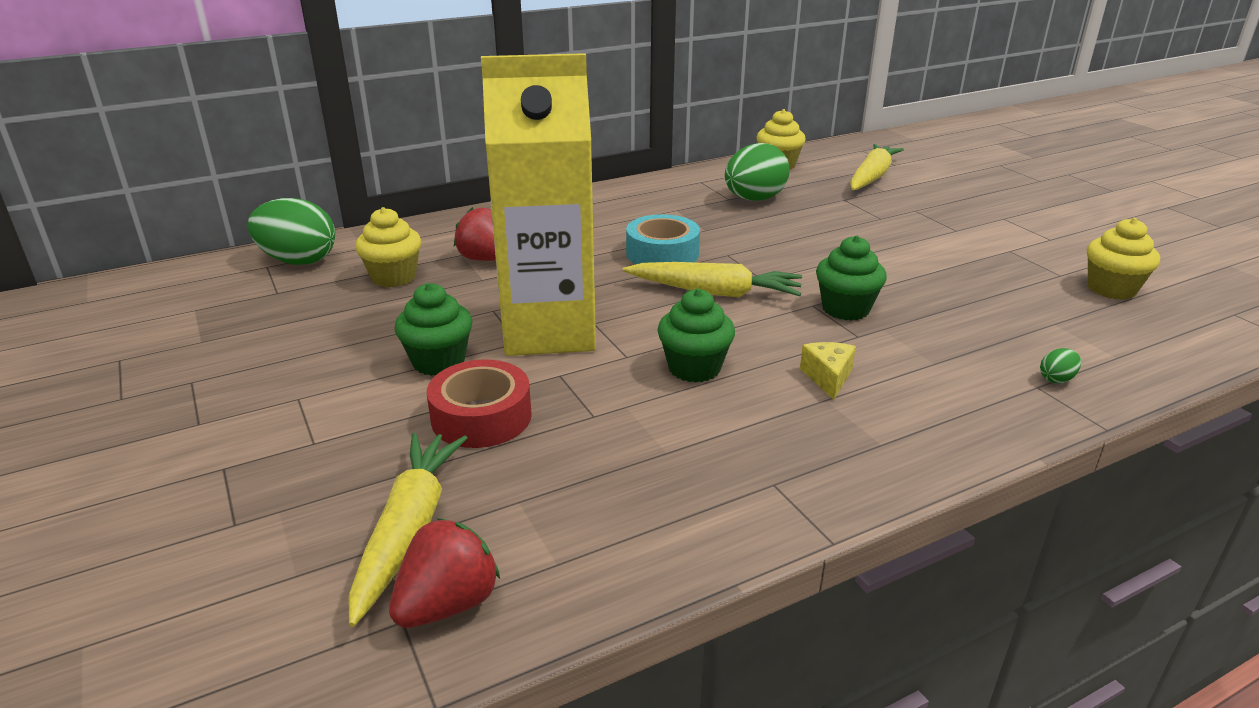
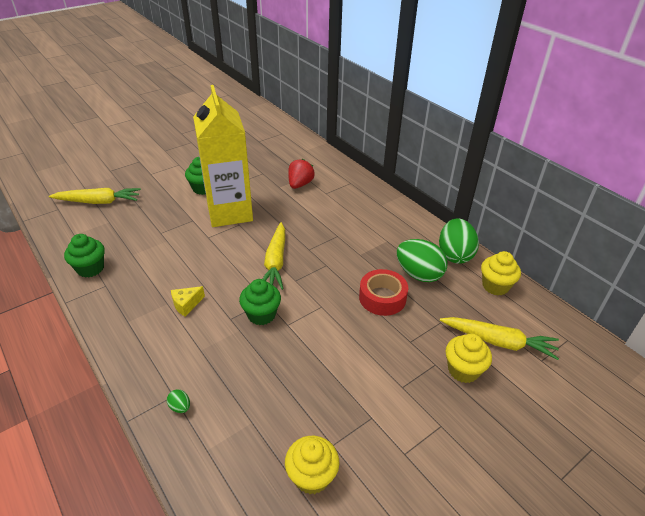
camera: 80 degrees right, 10 degrees up
green egg [248,198,335,265] -> green egg moved to [439,219,479,264]
yellow cupcake [355,207,421,287] -> yellow cupcake moved to [445,333,492,383]
red strawberry [389,518,500,628] -> none
red tape [427,360,532,448] -> red tape moved to [359,269,408,316]
turquoise tape [626,214,700,264] -> none
green cupcake [657,289,735,383] -> green cupcake moved to [64,234,105,278]
yellow cheese [800,342,856,400] -> yellow cheese turned 150 degrees clockwise [171,286,205,316]

